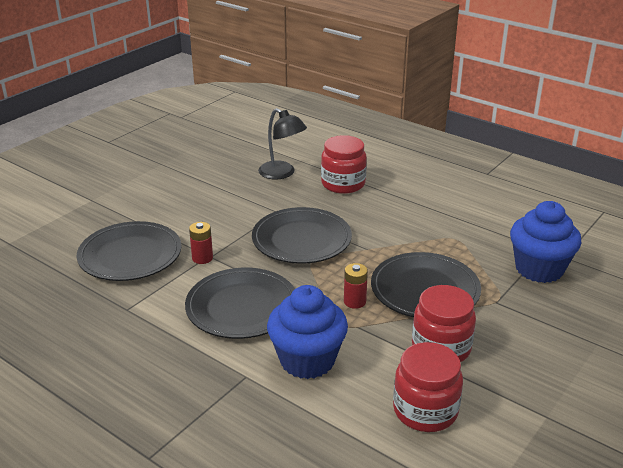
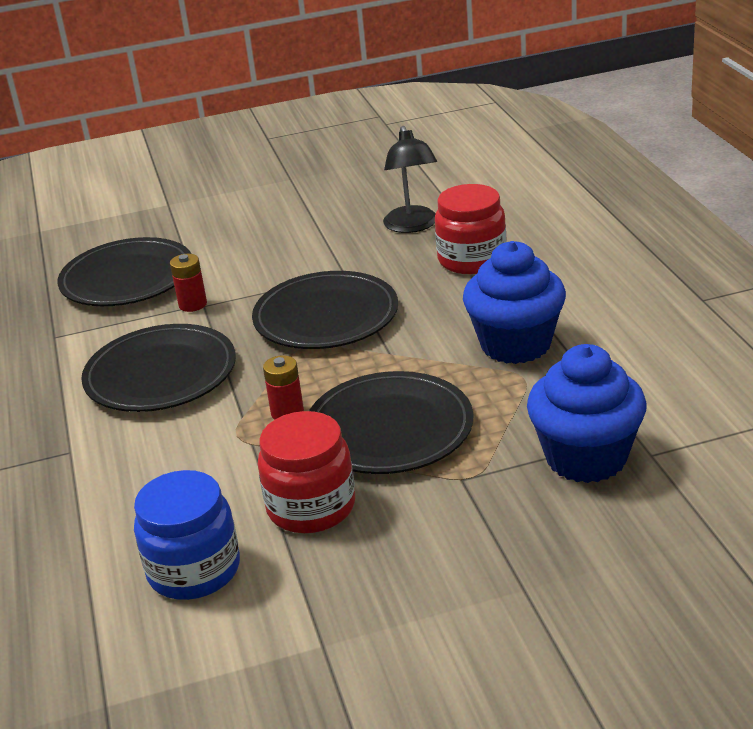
camera: 40 degrees right, 0 degrees up
blue cupcake [267,285,348,379] -> blue cupcake moved to [463,241,566,364]
red jar [393,342,463,432] -> blue jar [134,470,240,600]

